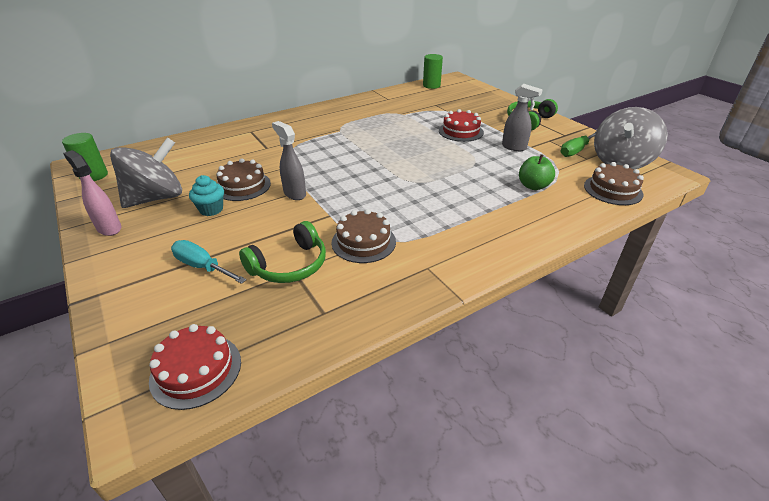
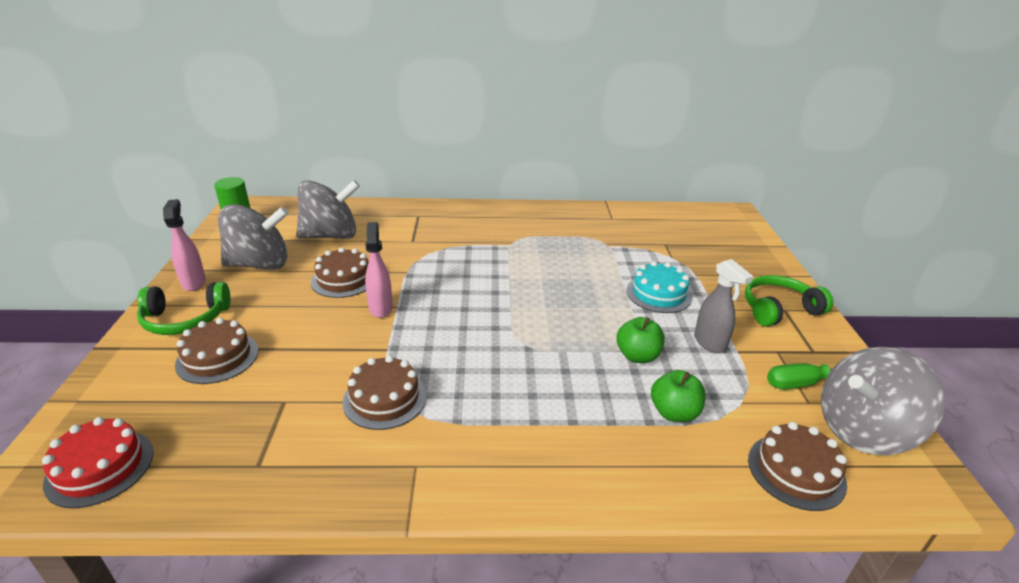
camera: 30 degrees right, 5 degrees down
turquoise screwdriver [171,240,247,284] -> brown cake [175,318,259,384]
turquoise cupcake [189,175,224,216] -> none
green headphones [239,221,326,283] -> green headphones moved to [137,282,231,335]
grey spray bottle [272,121,306,200] -> pink spray bottle [365,222,393,318]
green cylinder [423,54,443,89] -> none
red cake [439,109,484,142] -> turquoise cake [626,261,692,313]
none -> grey spinning top [297,180,360,239]
none -> green apple [617,317,665,363]

